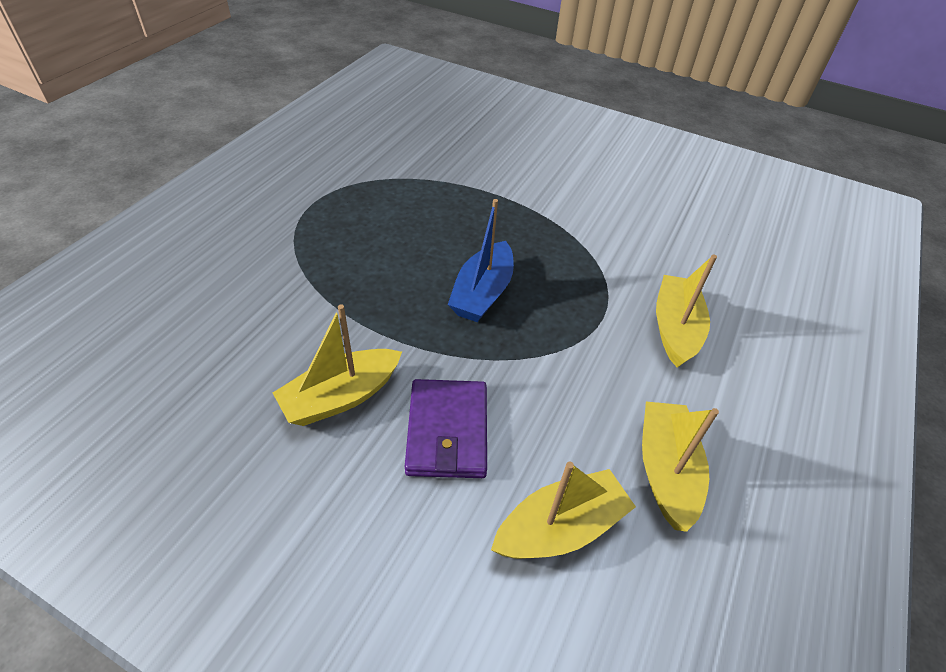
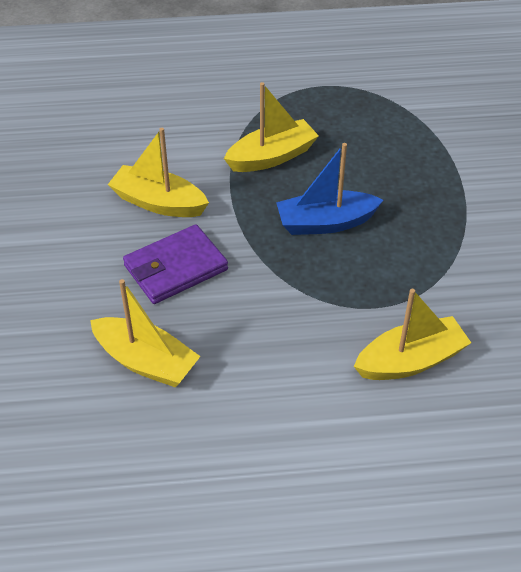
camera: 60 degrees right, 0 degrees up
yellow boat [642,402,719,532] -> yellow boat moved to [224,82,319,172]

